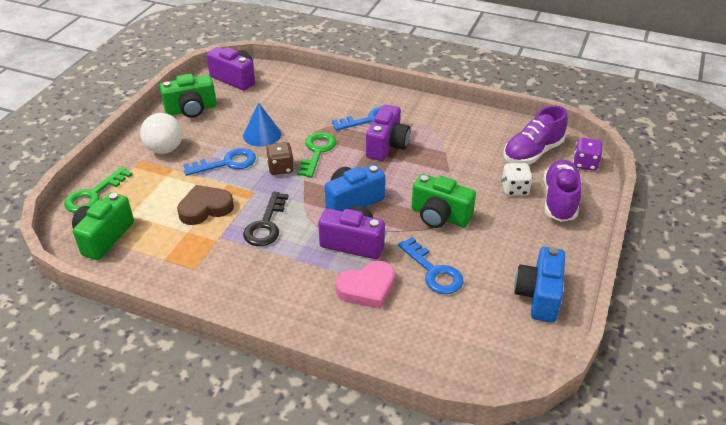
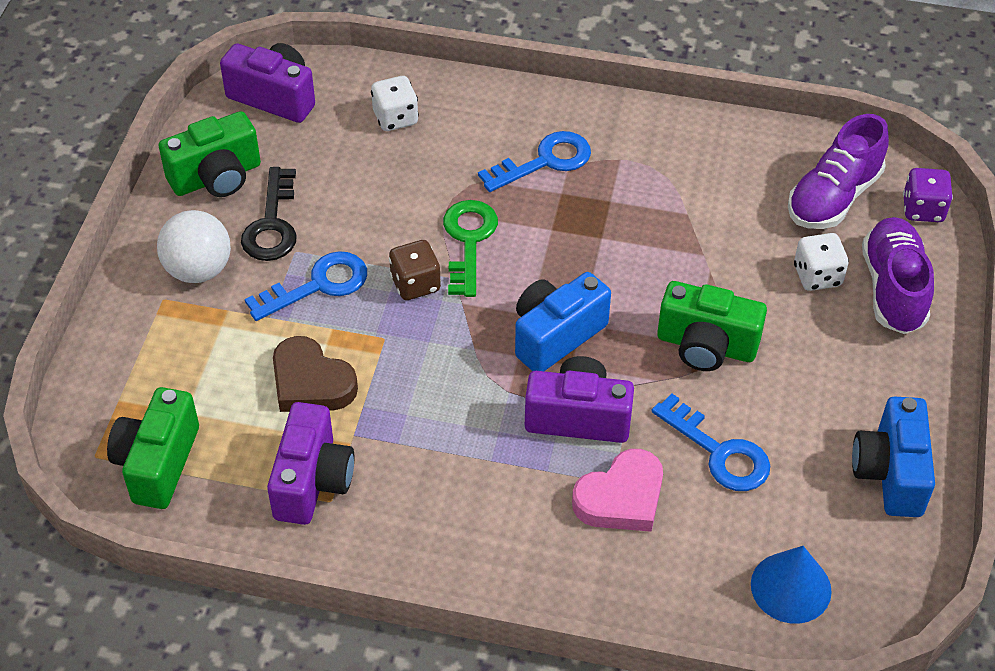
camera: 10 degrees left, 10 degrees up
green key [64,167,133,213] -> none
brown heart [177,185,234,225] -> brown heart turned 105 degrees counterclockwise [273,336,358,412]
blue cone [243,102,281,147] -> blue cone moved to [751,546,832,624]
black key [243,192,289,246] -> black key moved to [241,167,297,261]
purple camera [366,104,411,161] -> purple camera moved to [267,402,354,525]
none -> white dice [371,76,419,131]

